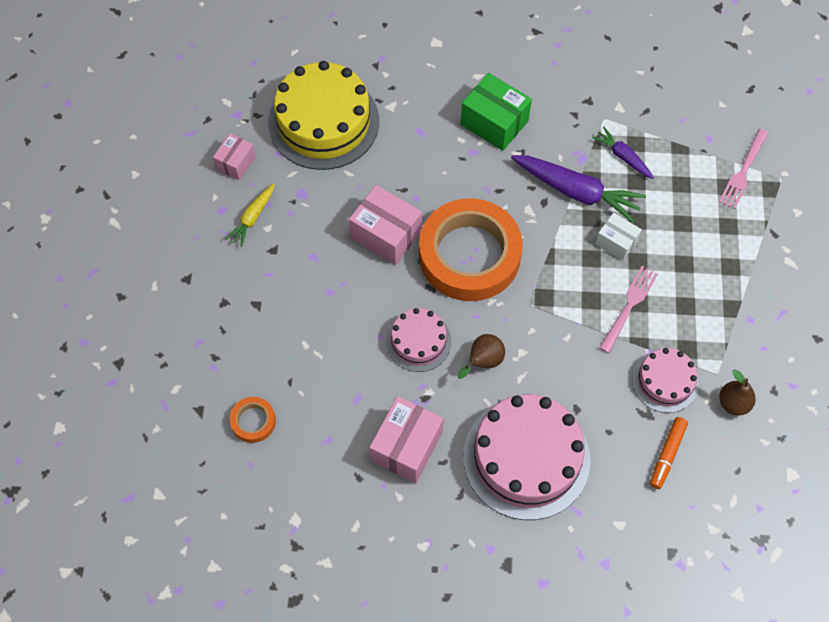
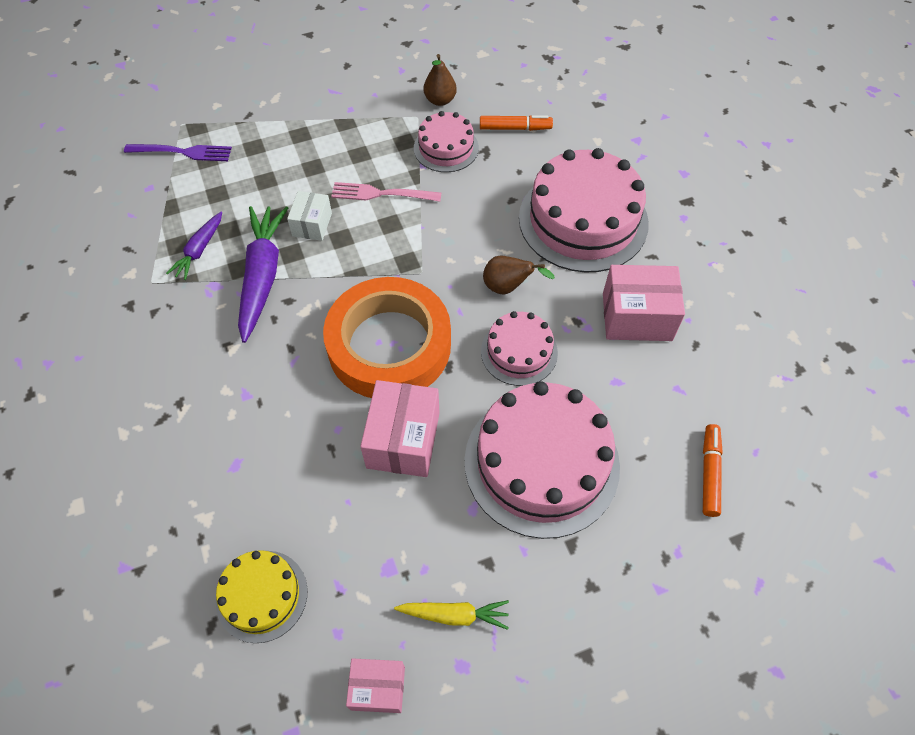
camera: 115 degrees left, 5 degrees down
orange tape [230,397,276,443] -> orange marker [703,424,723,517]
yellow cake [268,61,379,170] -> yellow cake [216,550,307,643], size x0.54
green box [461,73,532,151] -> none
pink fork [719,129,768,209] -> purple fork [124,144,232,161]
none -> pink cake [465,381,620,539]

